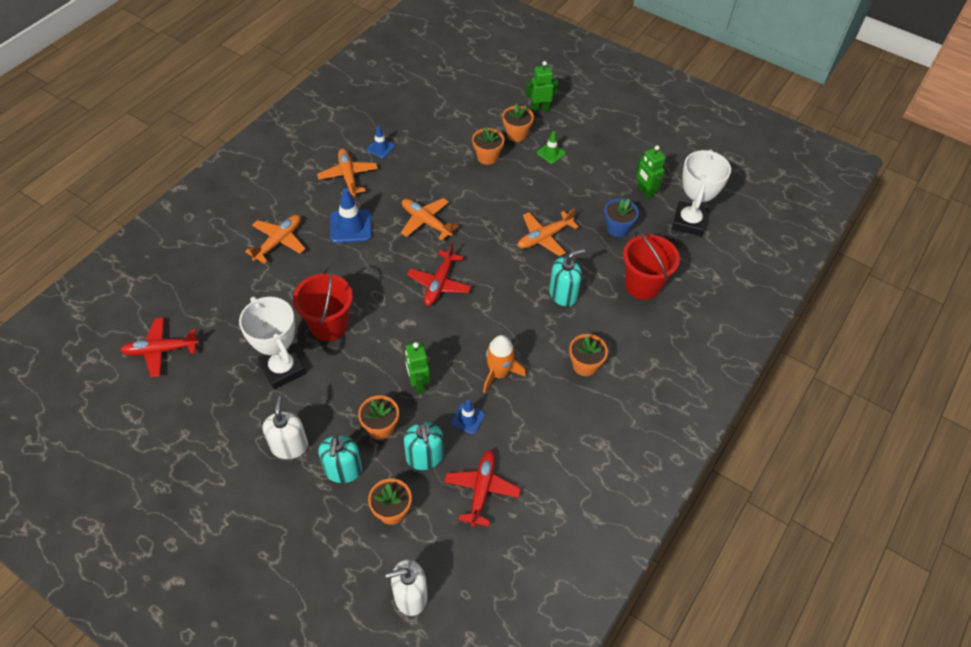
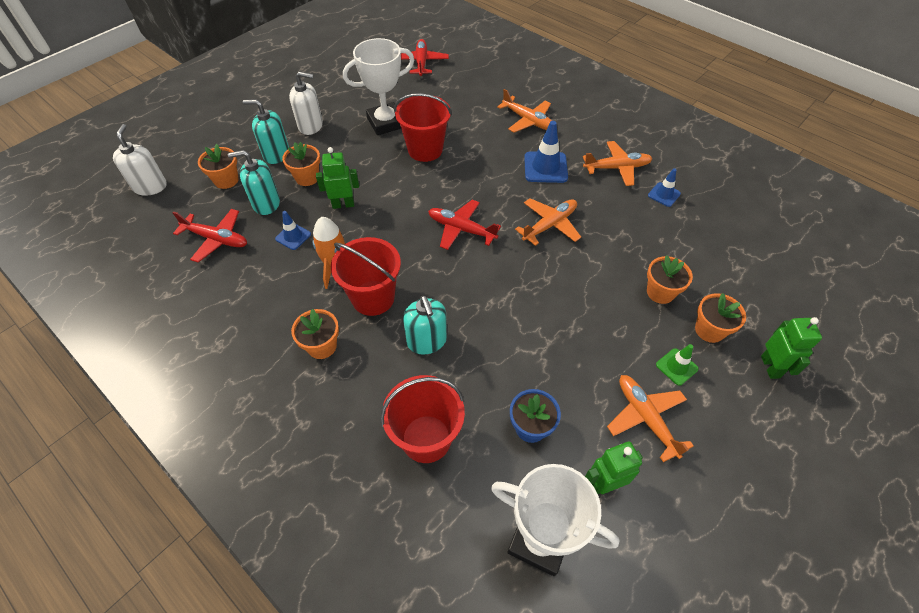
camera: 100 degrees right, 0 degrees up
orange plane [518,209,579,256] -> orange plane moved to [607,375,694,462]
none -> red bucket [331,237,401,316]

